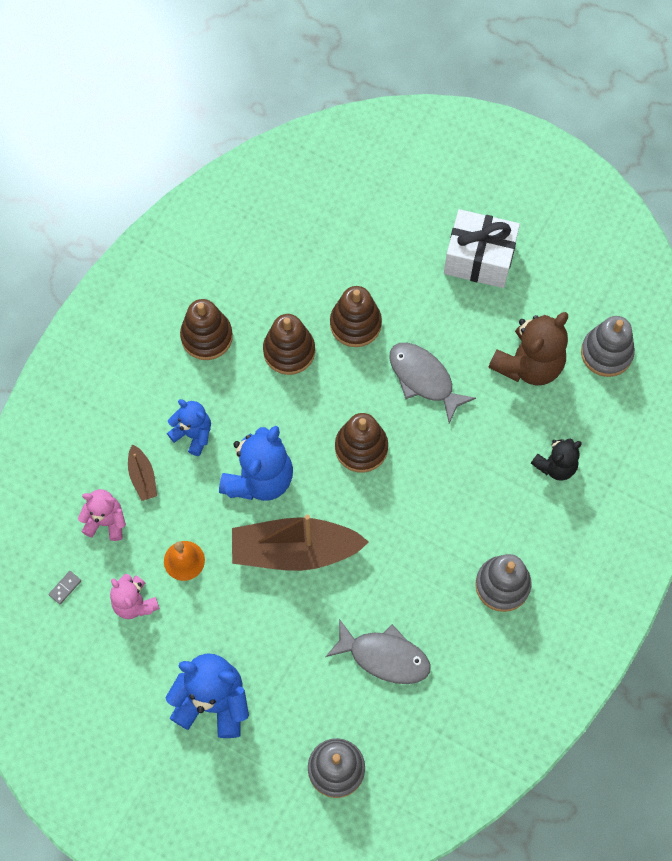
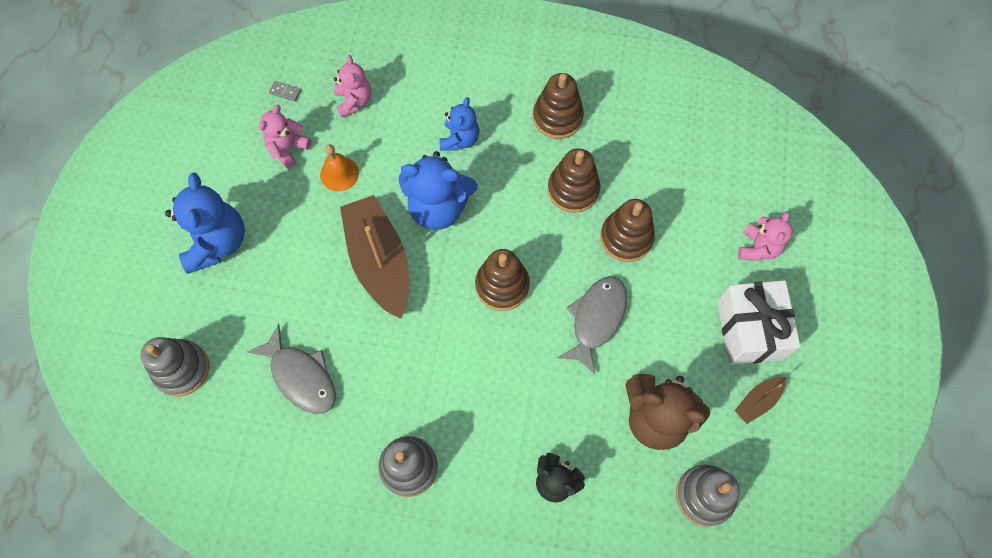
camera: 70 degrees right, 0 degrees up
brown boat [128,444,157,501] -> brown boat moved to [735,377,786,424]
grey fish [325,619,431,684] -> grey fish turned 45 degrees counterclockwise [247,324,336,414]
none -> pink teddy bear [738,211,793,261]

